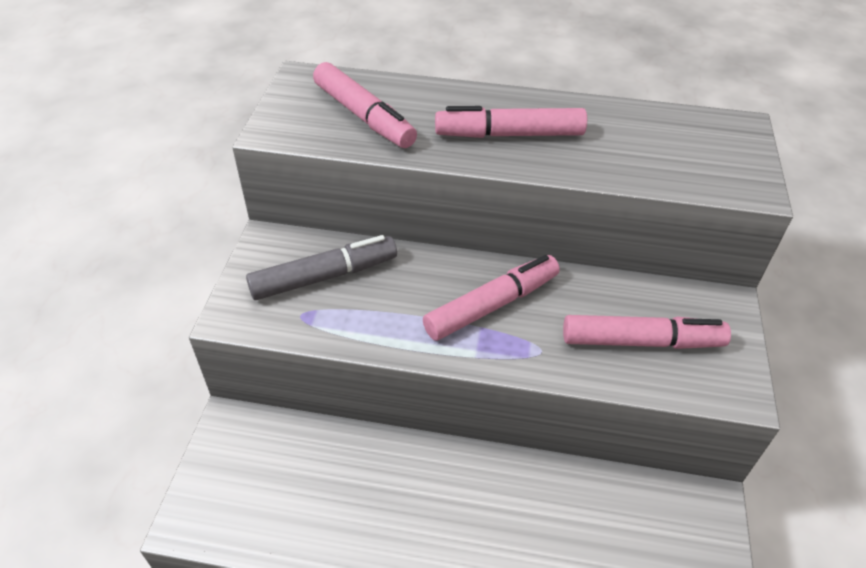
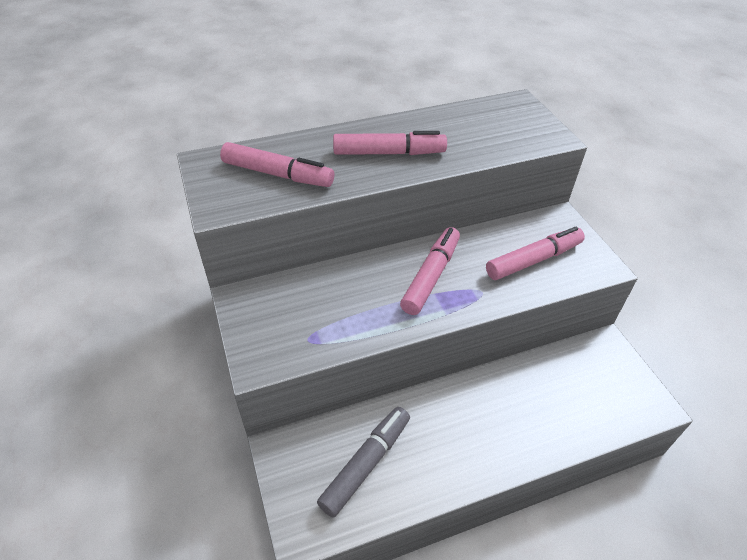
camera: 30 degrees left, 0 degrees up
grey marker [246,235,397,300] -> grey marker moved to [317,407,410,517]
pink marker [435,106,587,138] -> pink marker turned 150 degrees counterclockwise [333,131,447,155]

